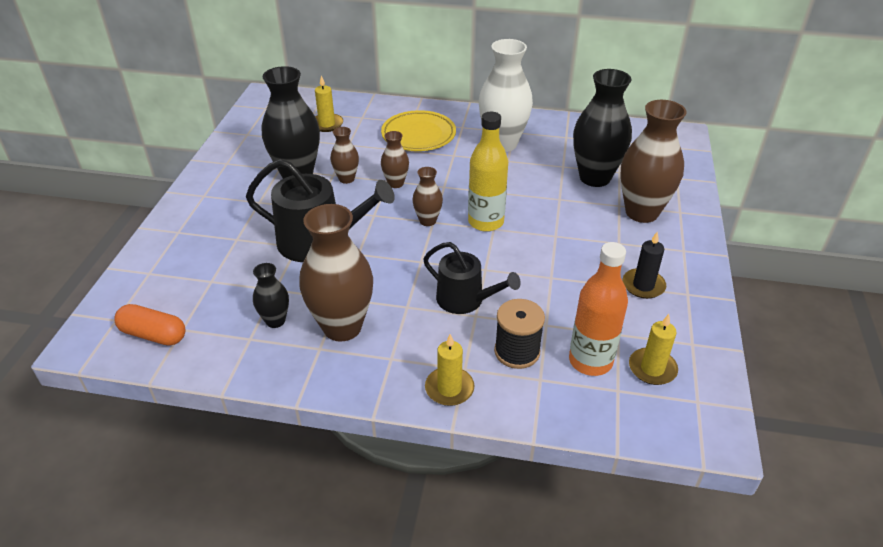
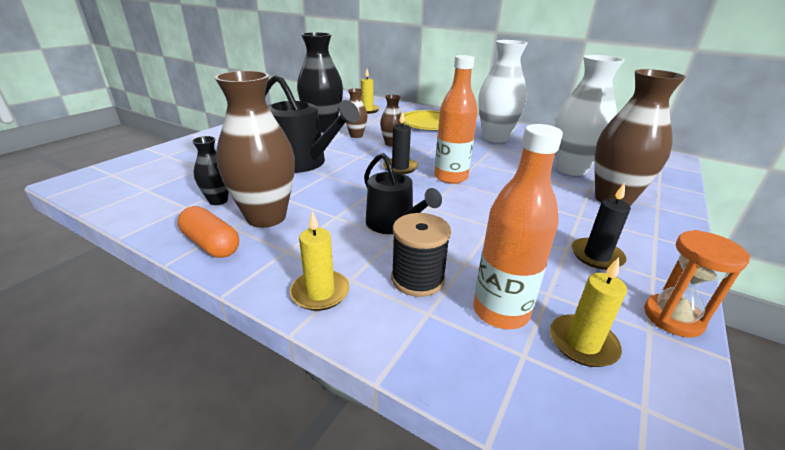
camera: 20 degrees right, 10 degrees down
orange capsule [114,304,186,345] -> orange capsule moved to [178,206,239,258]
brown vase [412,167,443,226] -> black candle [383,111,418,174]
yellow bottle [468,112,508,232] -> orange bottle [434,55,478,184]
black vase [573,69,632,187] -> white vase [555,55,625,176]
none -> orange hourglass [644,230,750,338]

